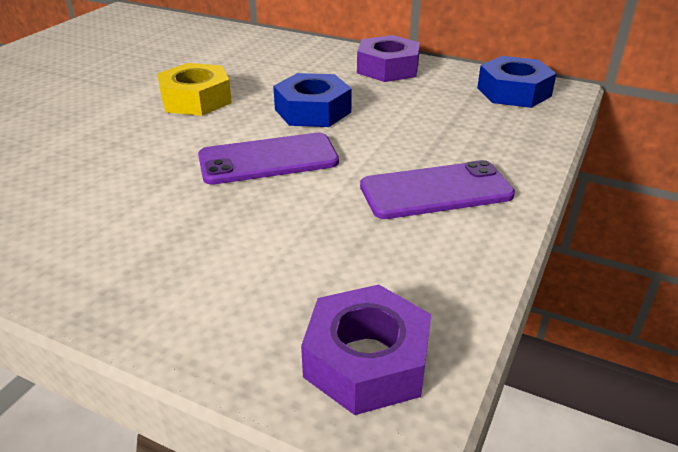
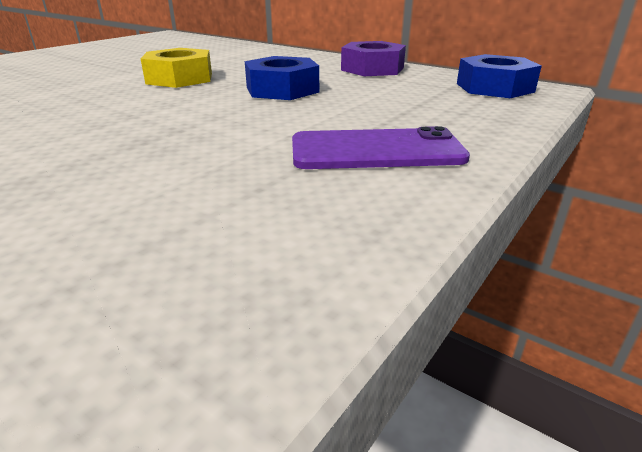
camera: 10 degrees right, 5 degrees down
purple phone [198,133,339,185] -> none
purple nut [301,284,431,415] -> none

